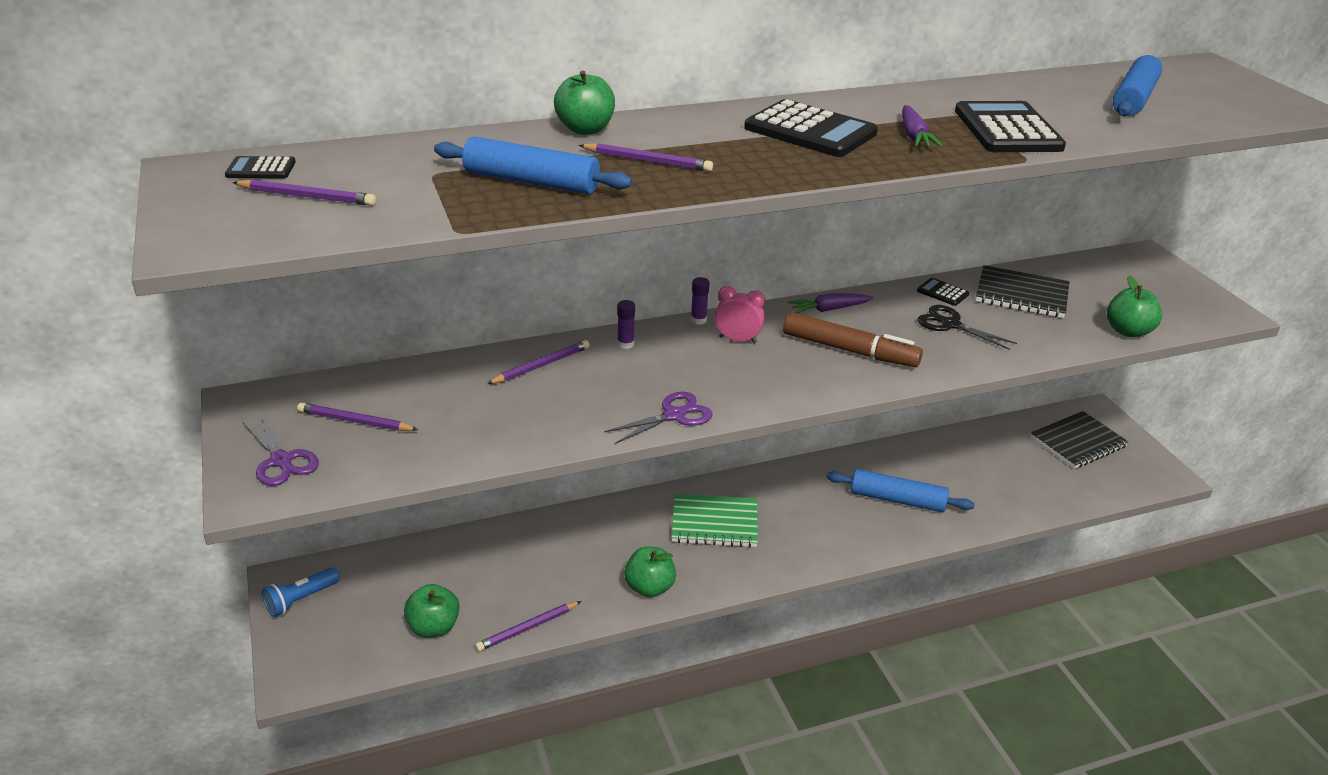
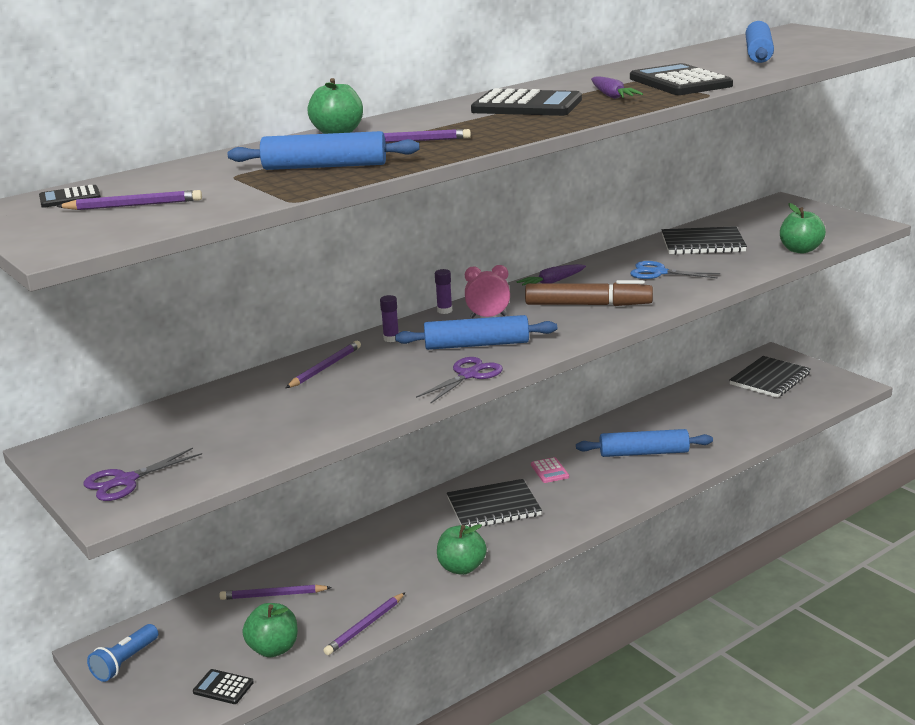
camera: 15 degrees left, 10 degrees down
purple scissors [243,415,319,486] -> purple scissors turned 105 degrees clockwise [84,448,202,501]
purple pencil [297,403,419,431] -> purple pencil moved to [219,584,332,600]
green notebook [671,494,758,548] -> black notebook [447,479,542,527]
black calculator [917,278,969,306] -> black calculator moved to [193,669,254,704]
black scissors [917,305,1017,350] -> blue scissors [630,261,720,279]
none -> blue rolling pin [395,315,557,350]
none -> pink calculator [531,457,569,483]

